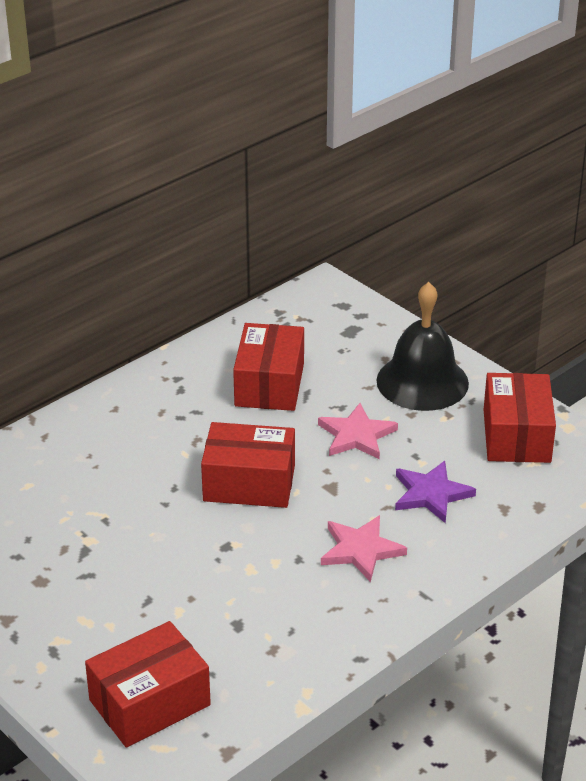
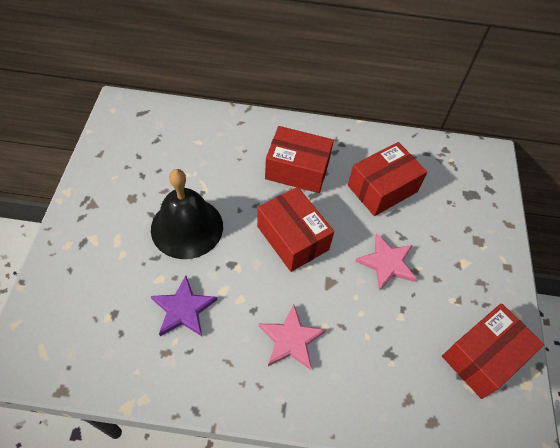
camera: 45 degrees right, 20 degrees up
red box [85,621,211,748] -> red box moved to [265,126,334,193]
black bell [376,282,469,411] -> black bell moved to [151,169,223,259]
purple star [395,461,476,523] -> purple star moved to [151,276,218,336]

